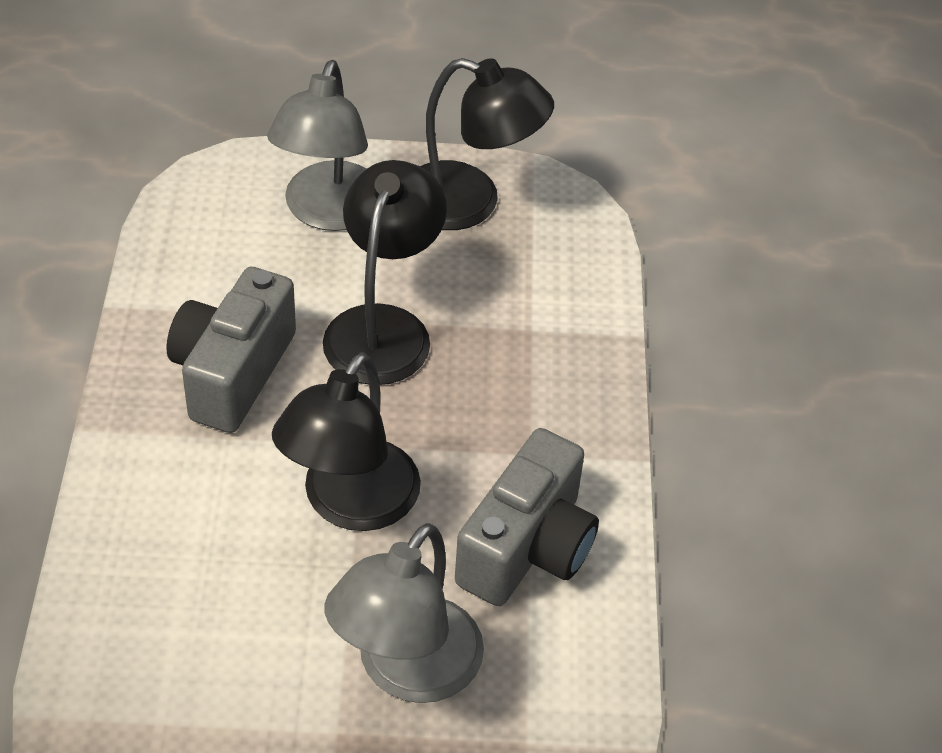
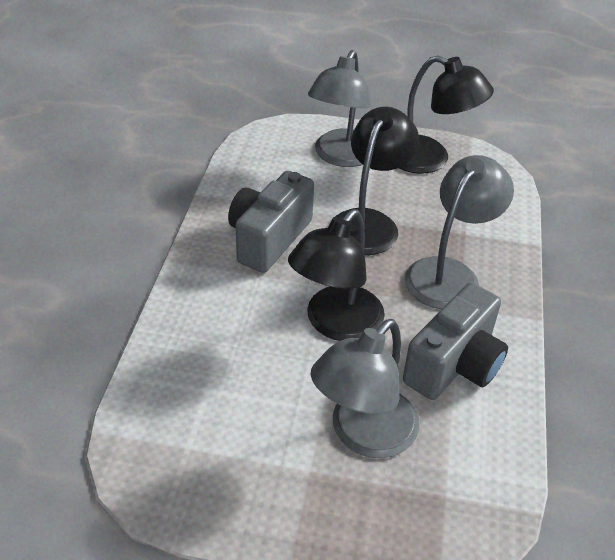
camera: 10 degrees right, 5 degrees down
none -> grey lamp [405,155,514,309]

